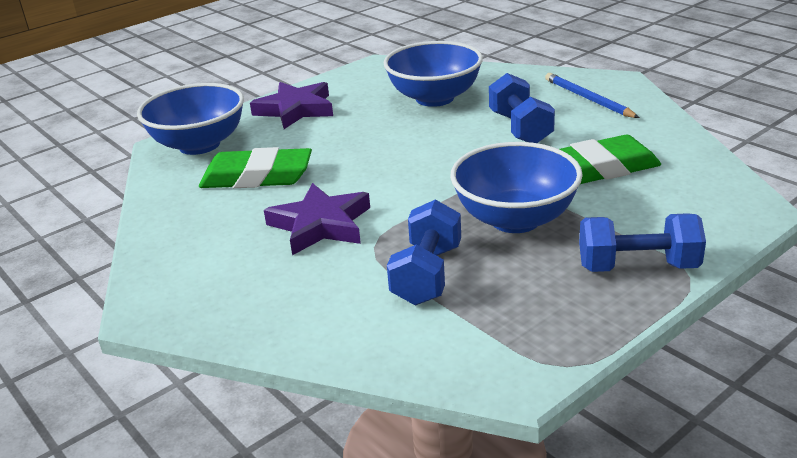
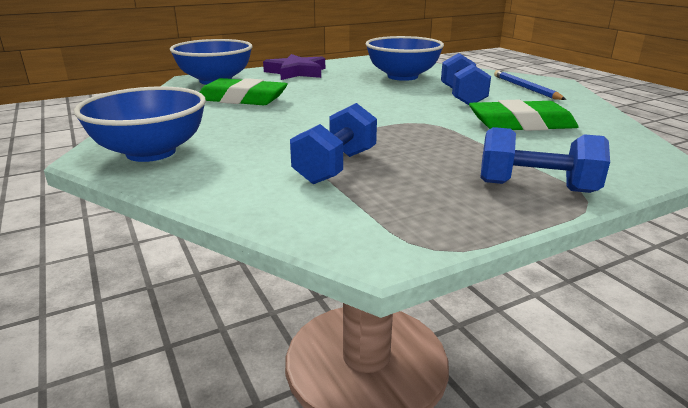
camera: 10 degrees right, 5 degrees down
purple star [264,183,370,255] -> none
blue bowl [450,142,583,233] -> blue bowl moved to [74,86,206,162]

